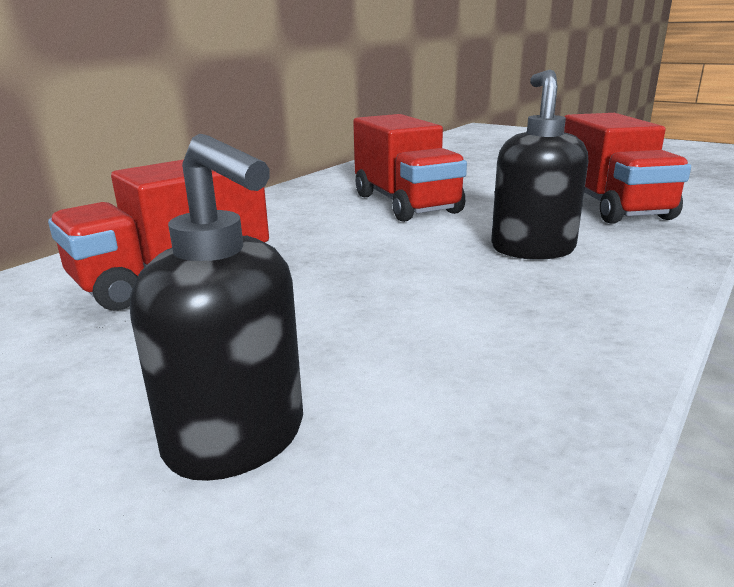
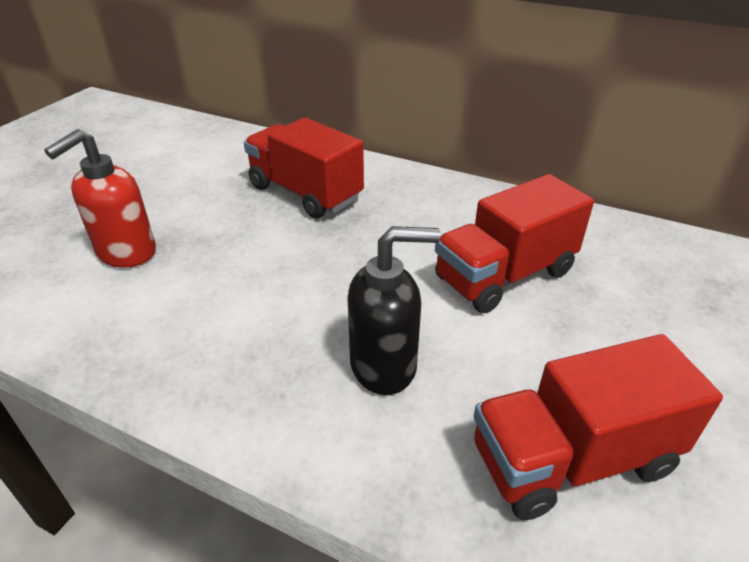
camera: 80 degrees right, 15 degrees up
black soap dispenser [130,134,303,481] -> red soap dispenser [44,129,156,268]

